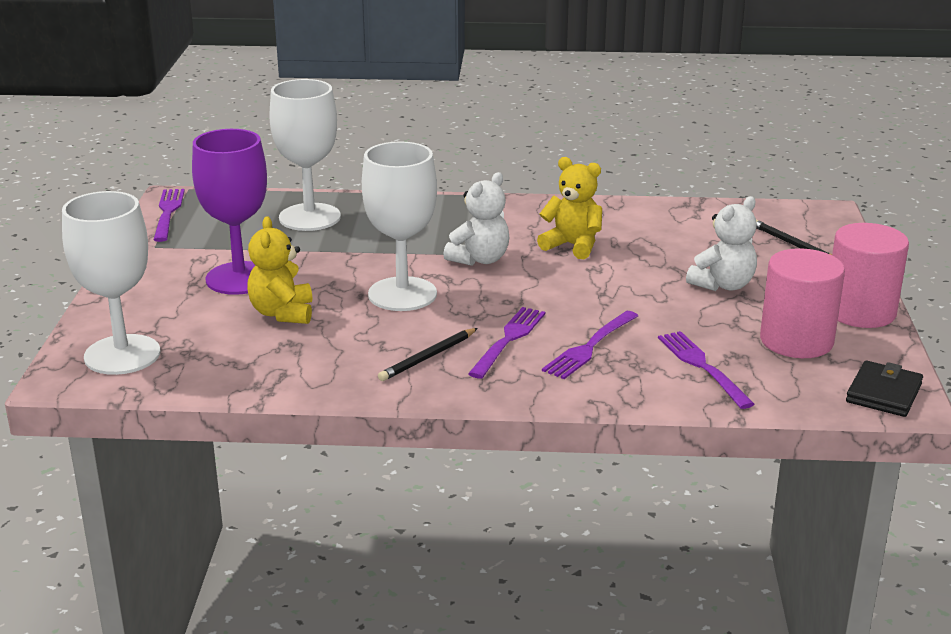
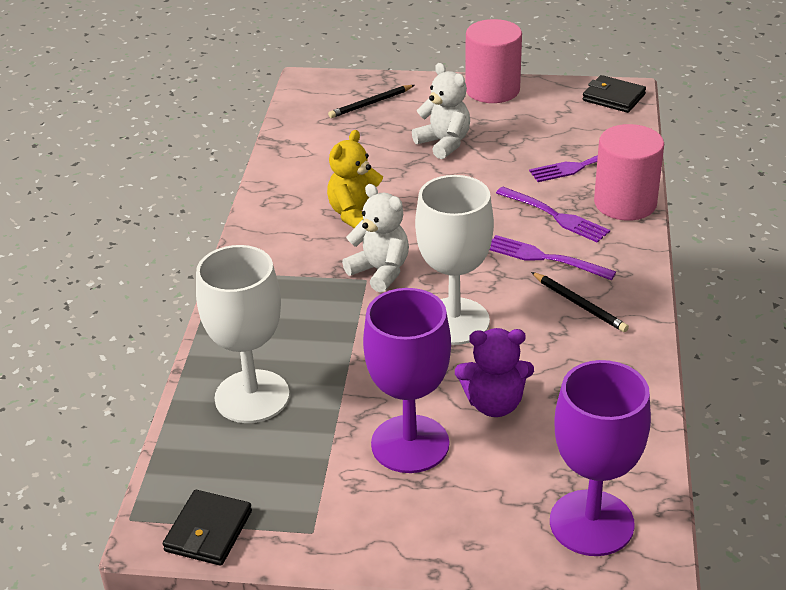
camera: 85 degrees left, 10 degrees up
white goblet [62,191,160,375] -> purple goblet [550,360,651,556]
purple fork [153,189,185,242] -> black wallet [163,490,252,566]
yellow teddy bear [247,217,312,324] -> purple teddy bear [455,328,534,417]
pink cylinder [760,248,845,358] -> pink cylinder moved to [594,124,664,221]

